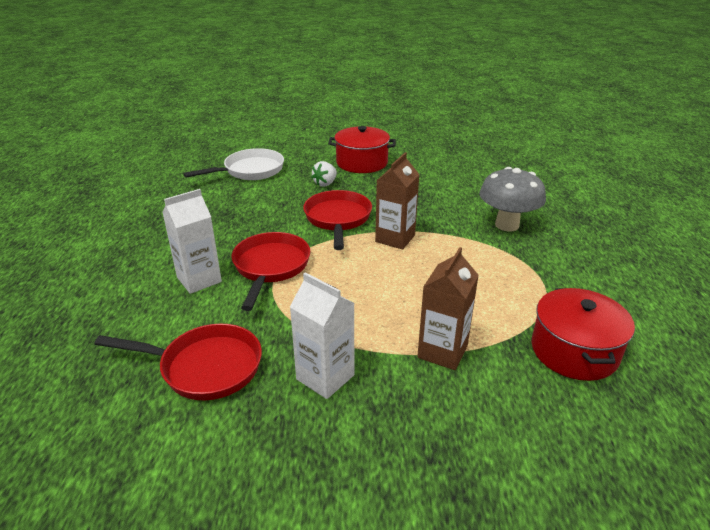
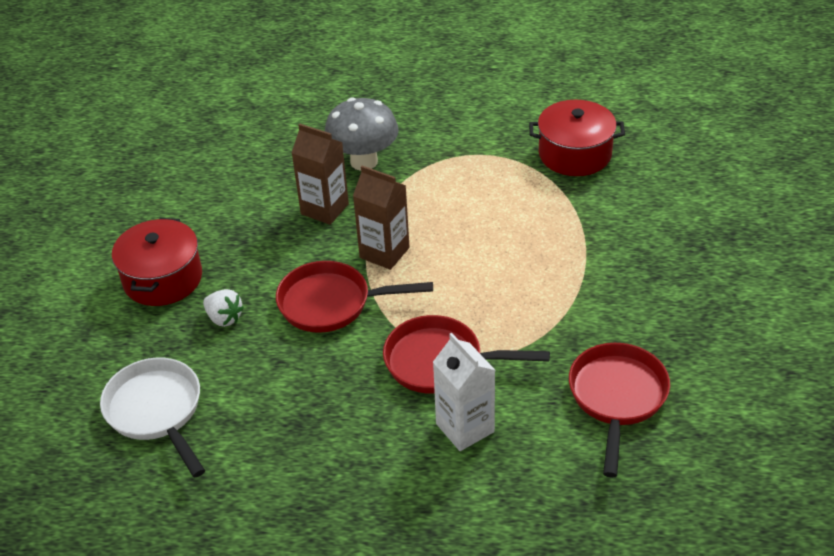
camera: 85 degrees left, 10 degrees up
white carton [290,273,354,399] -> none
brown carton [417,247,479,370] -> brown carton moved to [292,123,349,225]

